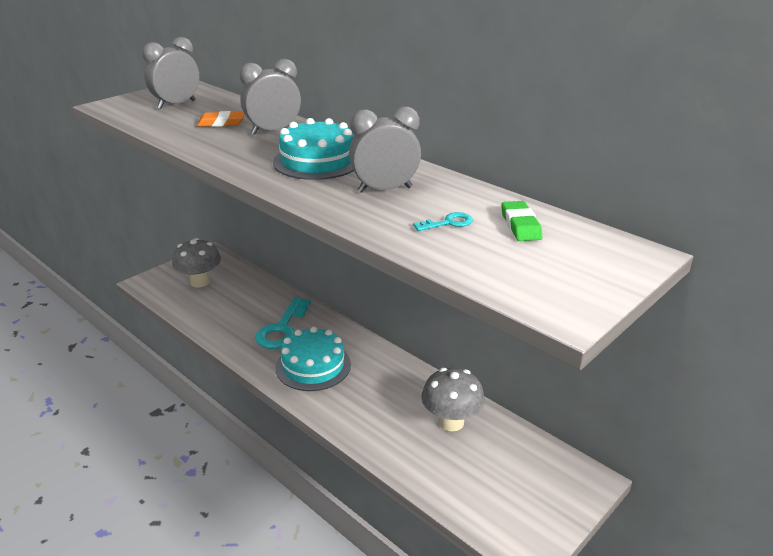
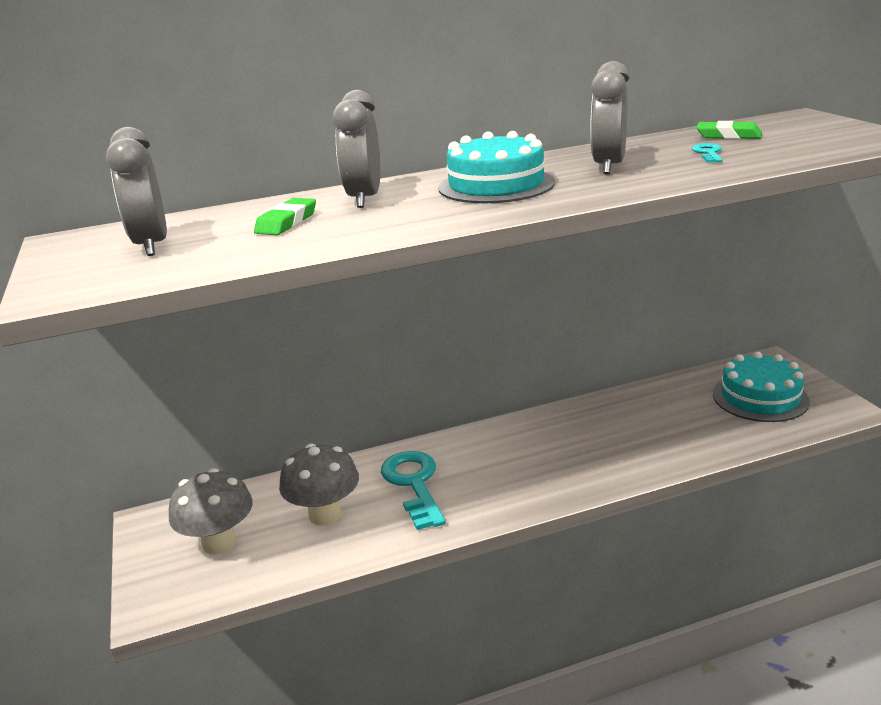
camera: 60 degrees left, 5 degrees down
orange eraser [197,111,244,127] -> green eraser [254,198,316,235]
turquoise key [255,297,311,349] -> turquoise key turned 150 degrees counterclockwise [381,451,446,530]
turquoise cake [276,327,351,391] -> turquoise cake moved to [713,352,810,422]
grey mushroom [421,368,485,431] -> grey mushroom moved to [279,444,359,526]

